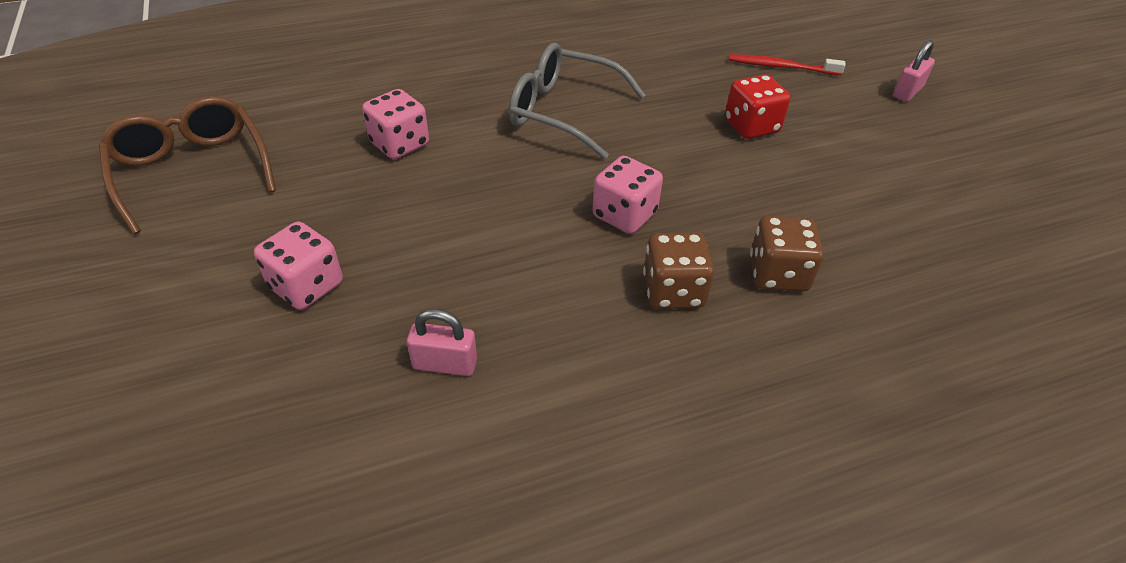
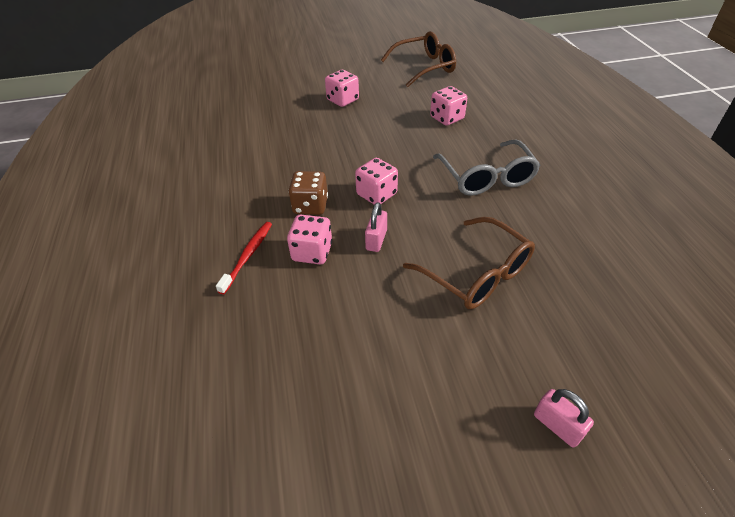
camera: 100 degrees right, 0 degrees up
pink padlock [407,309,477,376] -> pink padlock moved to [365,202,387,252]
grey glasses [509,43,645,159] -> grey glasses turned 135 degrees clockwise [433,139,540,196]
red dice [725,74,790,139] -> brown glasses [403,217,535,309]
red toothbrush [729,54,846,75] -> red toothbrush moved to [216,222,272,294]
brown dice [750,216,824,292] -> pink dice [287,215,332,264]

